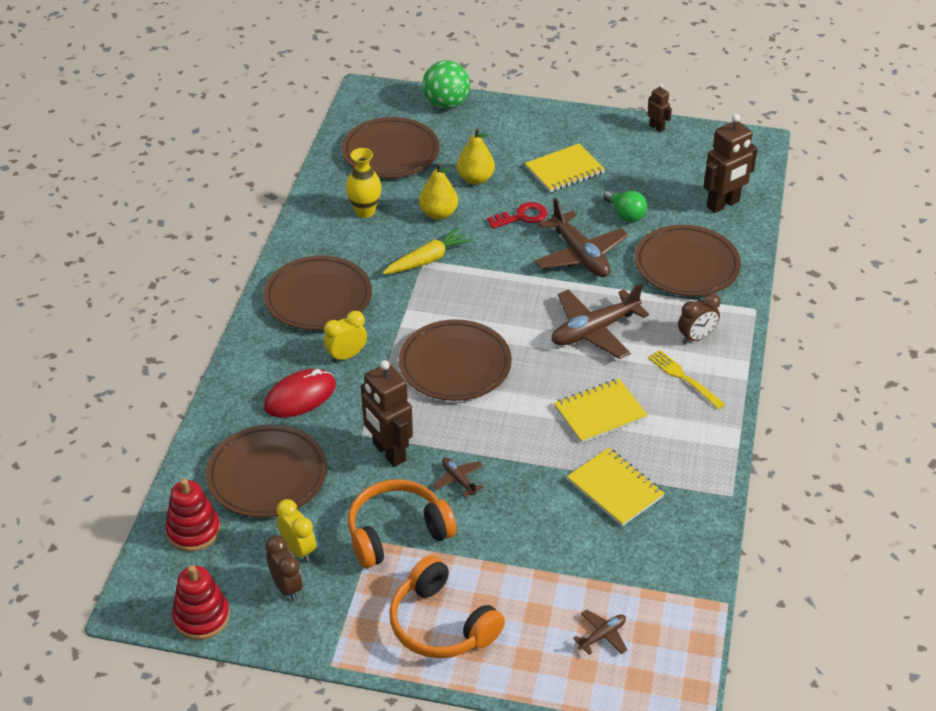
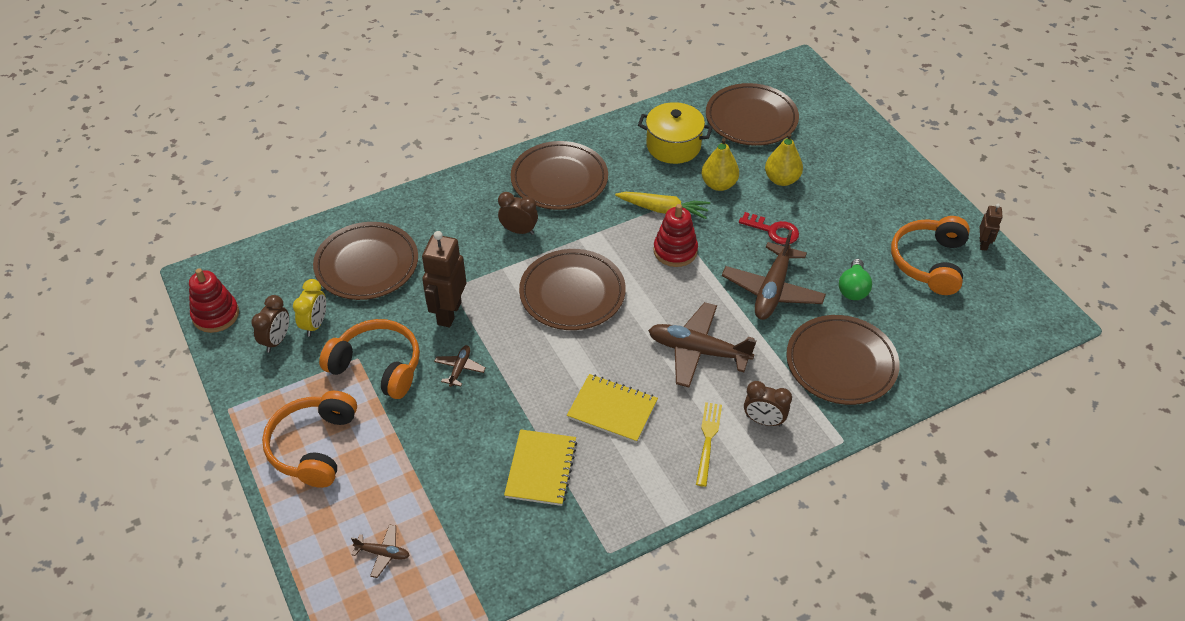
camera: 50 degrees right, 5 degrees up
red stacking toy [165,478,220,552] -> red stacking toy moved to [653,204,698,267]
red mouse [264,369,336,418] -> none
yellow clock [324,311,367,363] -> brown clock [498,192,538,235]
yellow vase [346,148,381,218] -> yellow pot [638,102,712,164]
green ball [422,60,470,109] -> none
yellow notebook [525,144,605,192] -> none
brown robot [703,114,758,213] -> none
none -> orange headphones [891,216,970,295]

